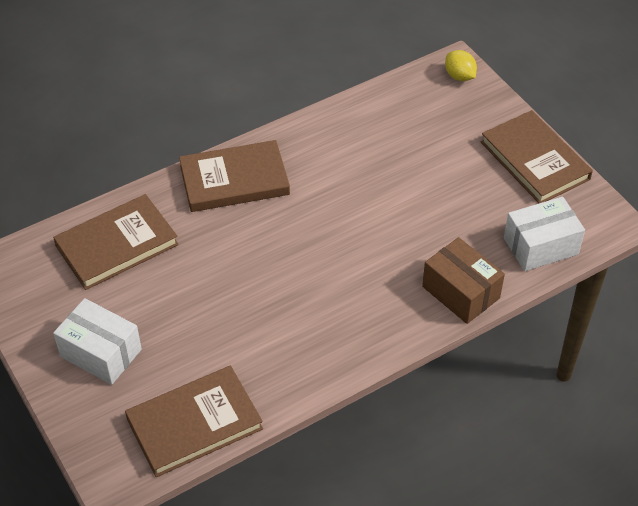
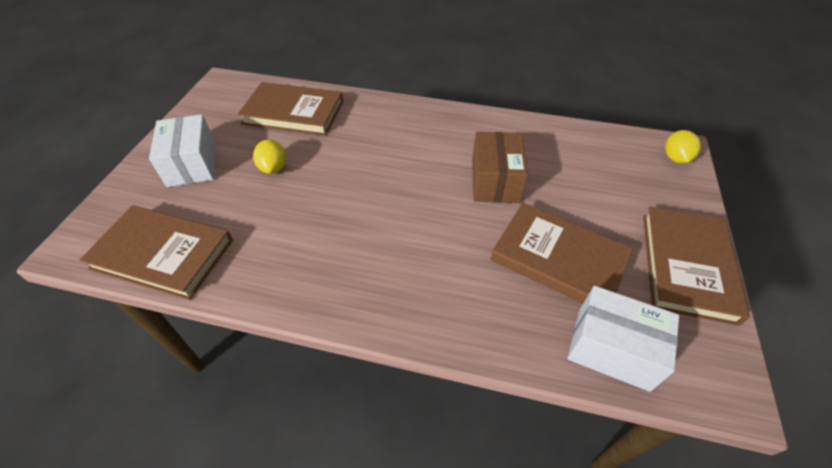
camera: 45 degrees right, 0 degrees up
brown book [179,140,290,212] -> brown book moved to [491,203,633,303]
brown box [422,237,505,324] -> brown box moved to [472,132,528,203]
none -> yellow lemon [253,139,286,174]

